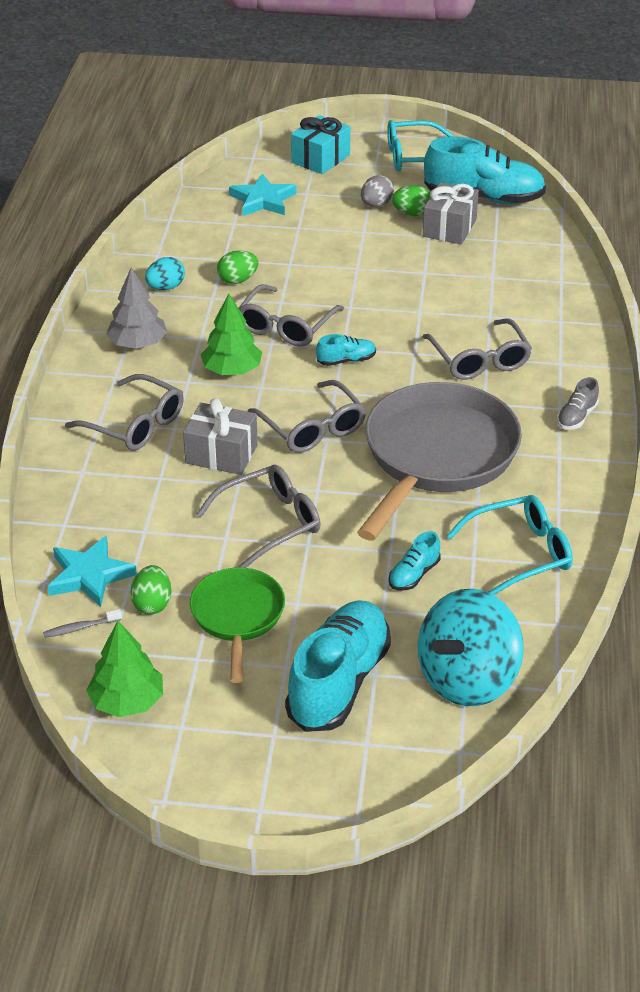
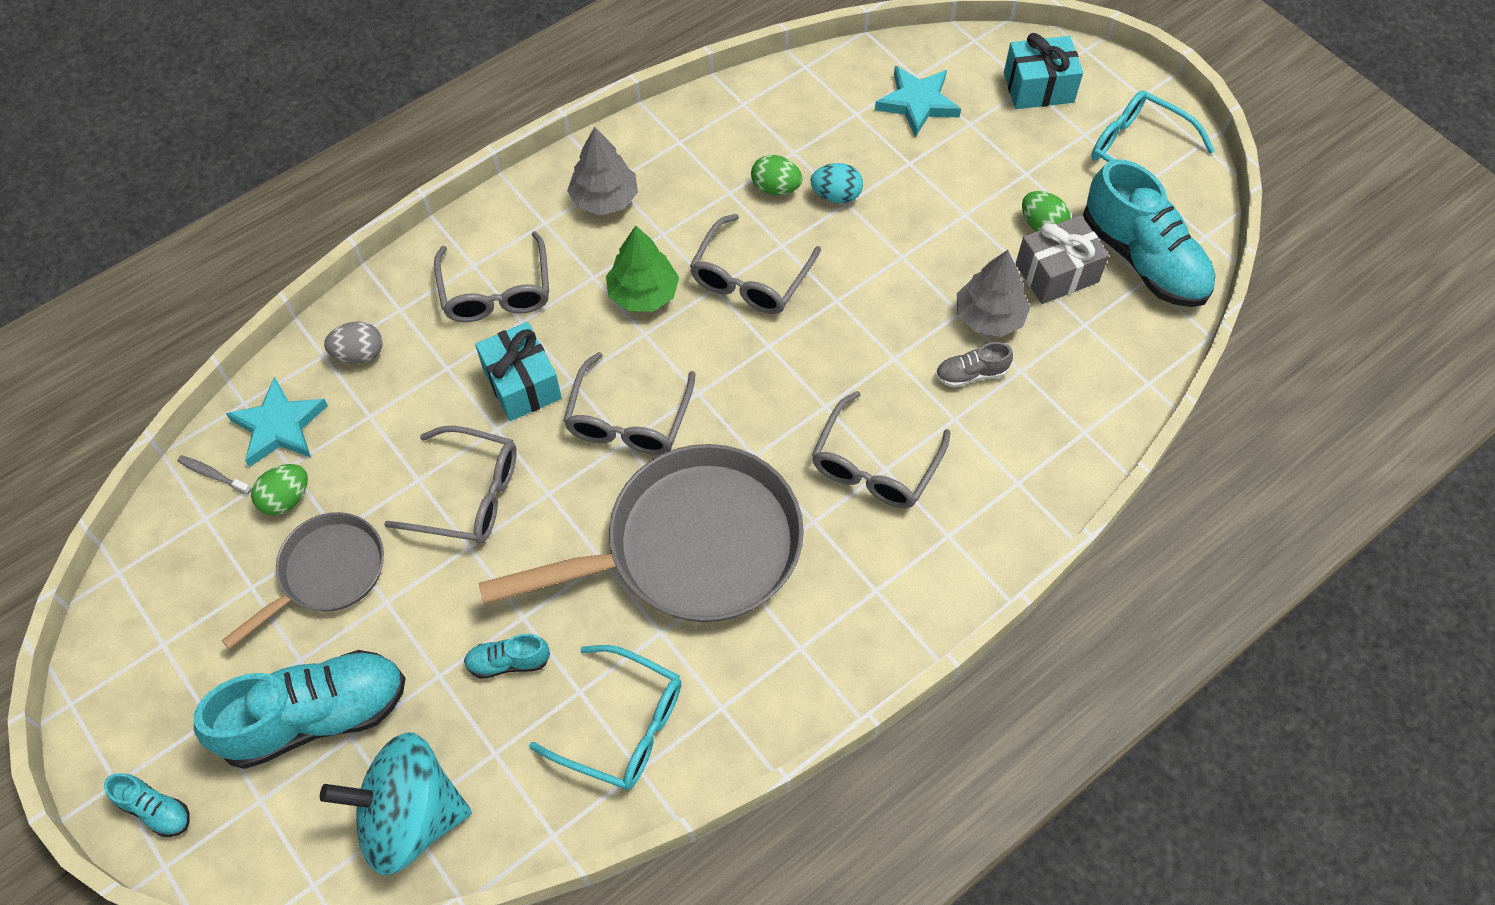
camera: 45 degrees right, 20 degrees up
green tree [86,621,163,717] -> none
turquoise egg [145,257,185,290] -> turquoise egg moved to [811,163,863,204]
grey gift [183,398,258,475] -> turquoise gift [475,322,562,421]
green pan [190,567,285,683] -> grey pan [221,512,384,649]
grey glasses [239,284,344,347] -> grey glasses turned 45 degrees counterclockwise [690,214,821,314]
turquoise shoe [316,334,376,366] -> turquoise shoe moved to [104,773,189,837]
grey egg [361,175,394,207] -> grey egg moved to [324,321,383,364]
grey shoe [557,377,599,430] -> grey shoe moved to [935,342,1013,387]
none -> grey tree [957,250,1031,337]

